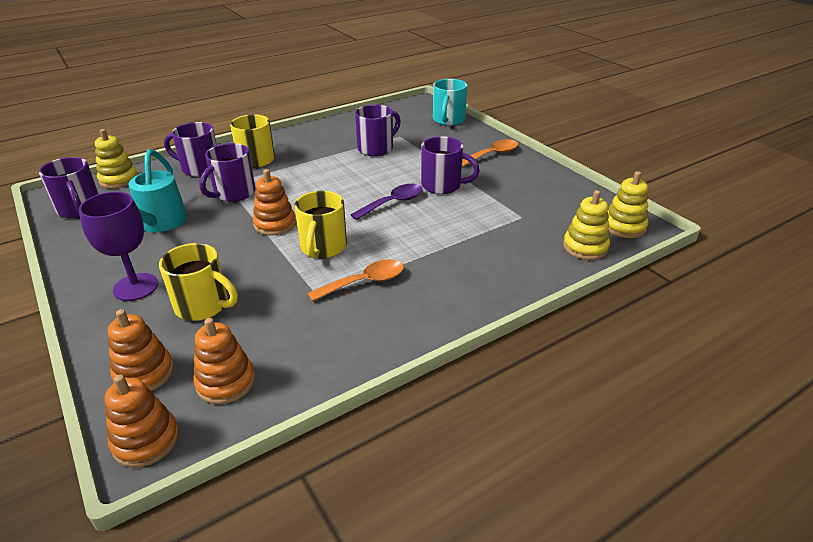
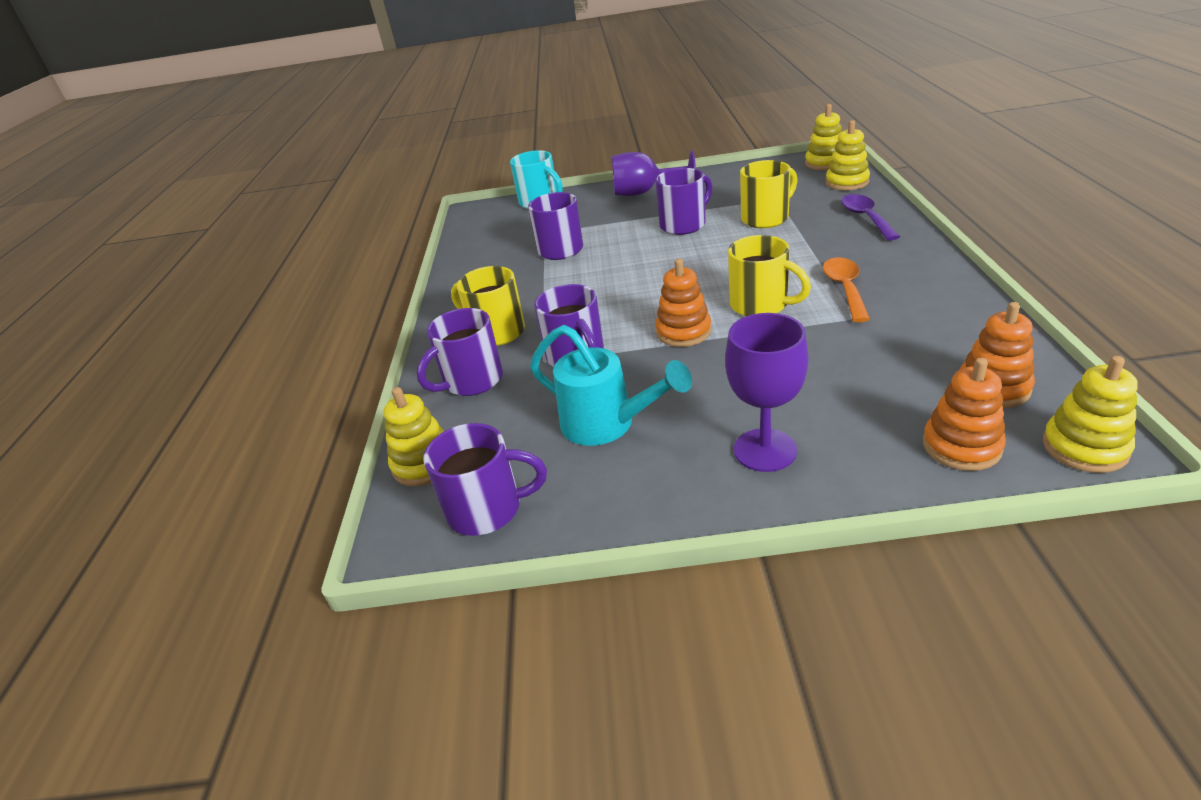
camera: 55 degrees left, 0 degrees up
orange stacking toy [105,375,179,468] -> yellow stacking toy [1043,356,1138,473]
yellow mug [159,243,238,321] -> yellow mug moved to [740,160,798,228]
purple spoon [350,184,423,220] -> purple spoon moved to [841,194,900,241]
orange spoon [462,139,518,167] -> purple goblet [612,150,696,196]

